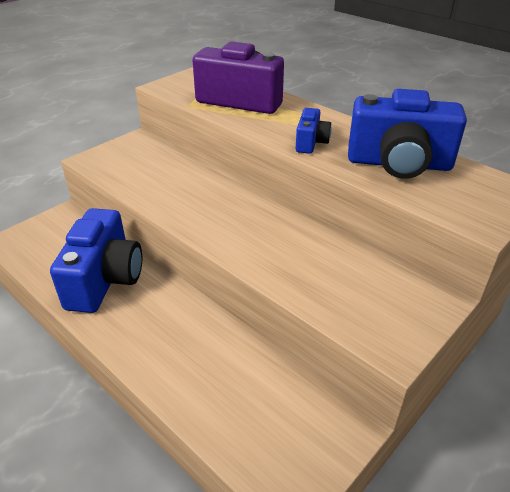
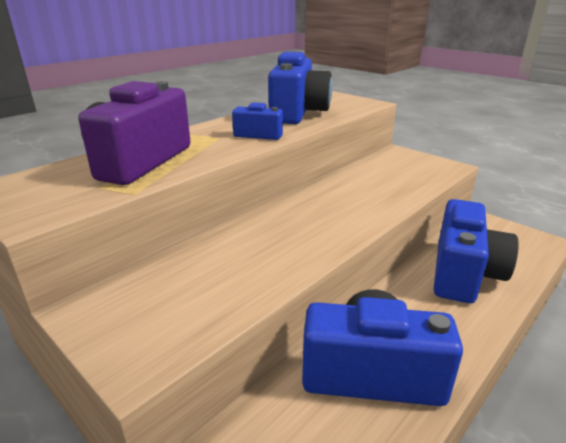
camera: 90 degrees left, 10 degrees down
none -> blue camera [434,199,519,303]

